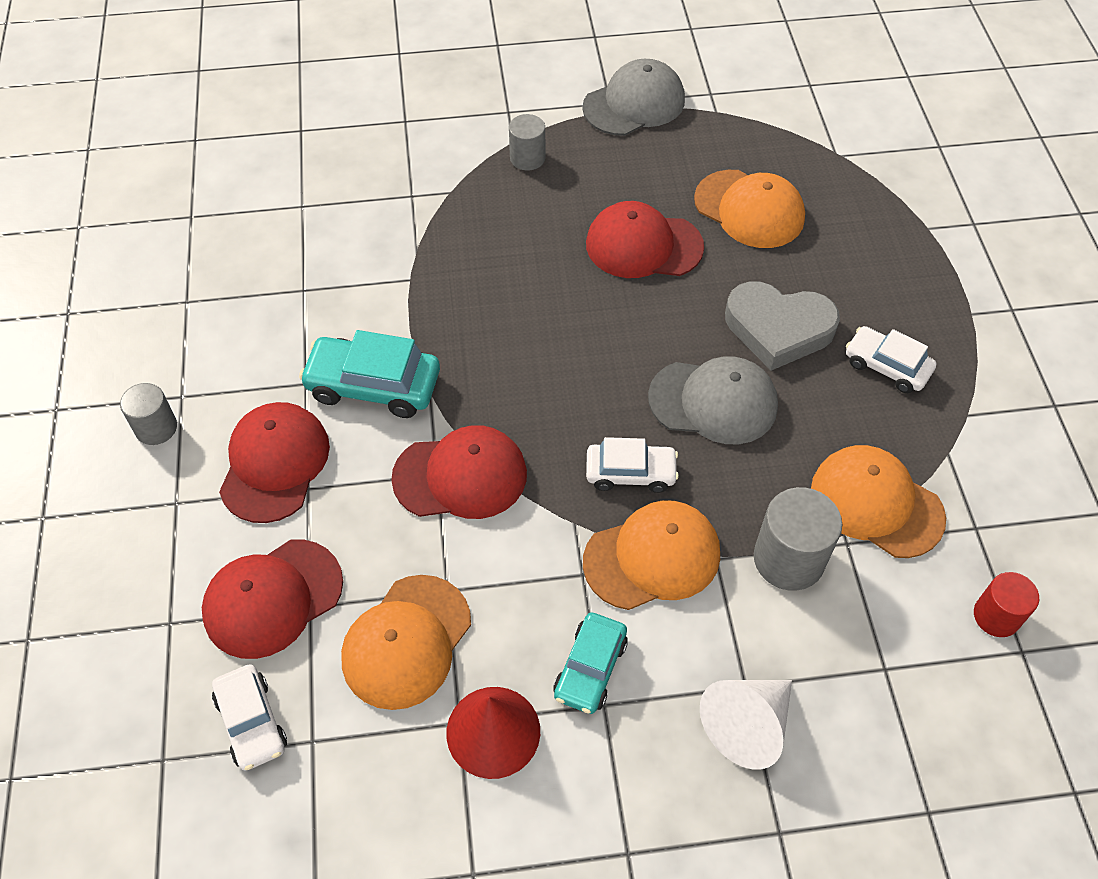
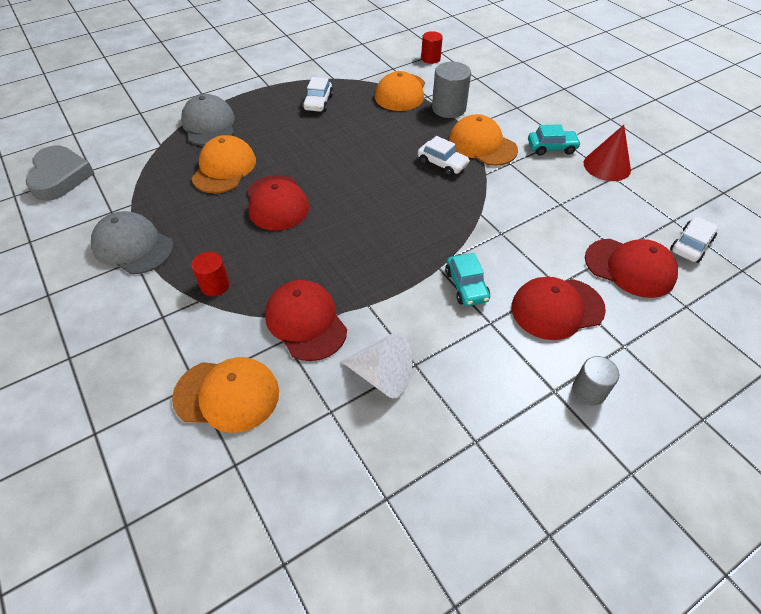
camera: 115 degrees left, 5 degrees down
turquoise car [299,330,440,418] -> turquoise car [445,253,490,306], size x0.66
orange cap [341,575,471,710] -> orange cap moved to [172,357,279,433]
red cap [391,425,527,519] -> red cap moved to [265,280,347,361]
grey cylinder [509,114,545,170] -> red cylinder [191,252,230,296]
white car [586,437,679,493] -> white car turned 150 degrees clockwise [418,136,470,176]
grey cap [648,356,778,444] -> grey cap moved to [181,94,234,146]
white cone [700,680,792,770] -> white cone moved to [341,332,412,398]
grey heart [725,281,840,371] -> grey heart moved to [26,145,95,201]

